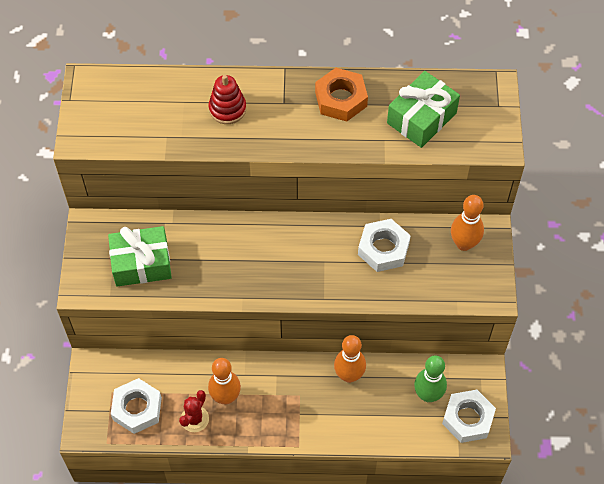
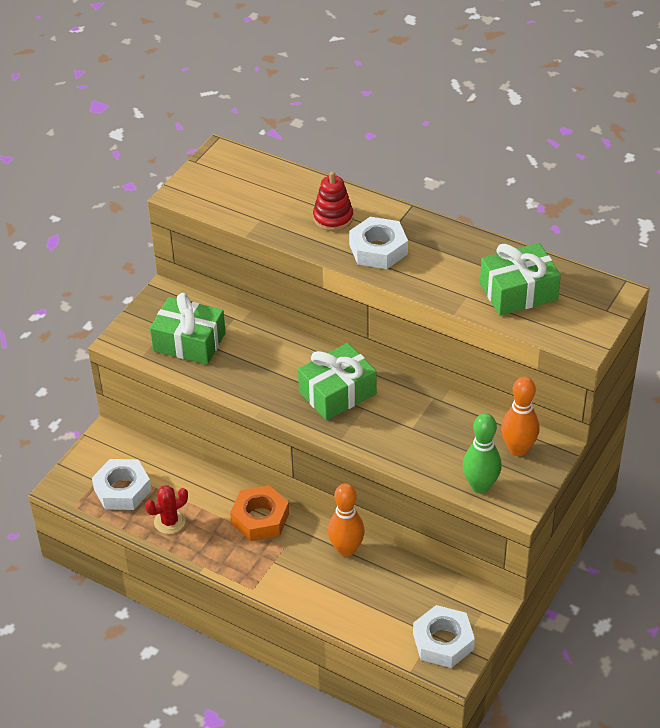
camera: 30 degrees right, 15 degrees down
orange bowling pin [208,358,241,405] -> none
orange nut [315,68,368,122] -> orange nut moved to [230,485,289,541]
white nut [358,219,411,272] -> white nut moved to [349,217,408,269]
green bowling pin [414,355,447,402] -> green bowling pin moved to [463,413,502,493]
none -> green gift [298,343,376,420]

